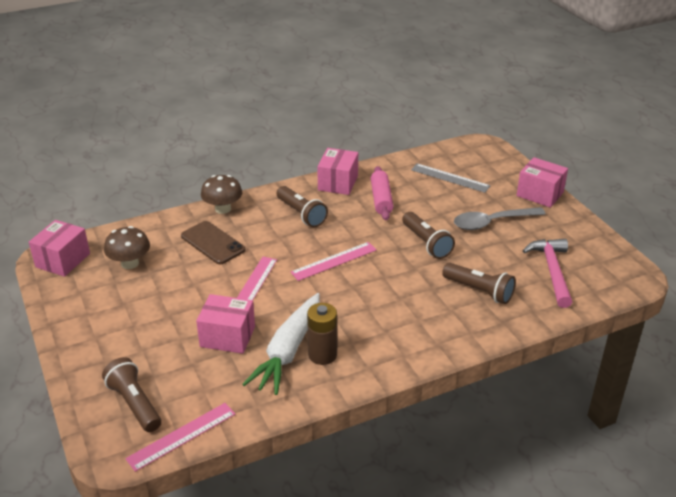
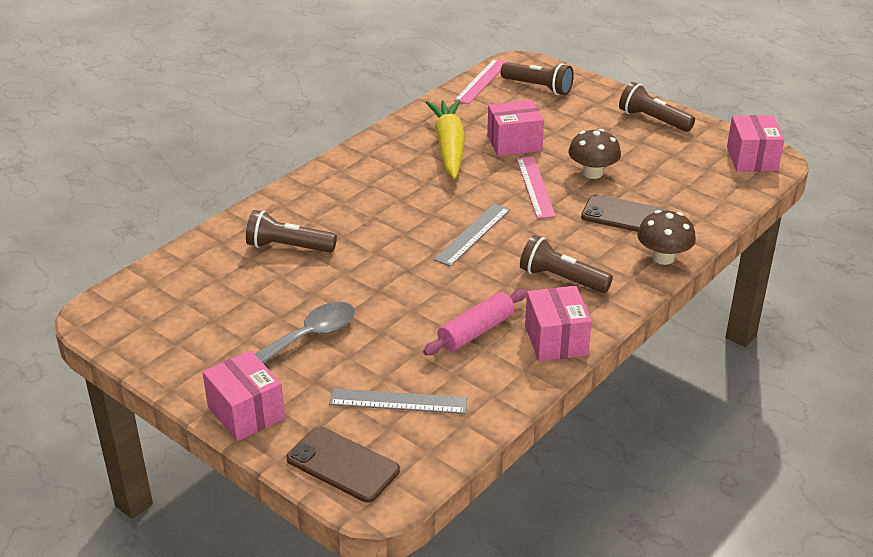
camera: 155 degrees right, 0 degrees up
brown mushroom [104,226,150,269] -> brown mushroom moved to [568,129,621,179]
white carrot [242,293,320,395] -> yellow carrot [426,100,465,179]
pink ruler [290,242,377,281] -> grey ruler [434,204,510,266]
brown battery [307,303,337,365] -> none
pink rolling pin [371,166,393,220] -> pink rolling pin turned 75 degrees clockwise [423,289,527,355]
brown flashlight [402,212,455,259] -> brown flashlight moved to [619,82,695,132]
pink box [517,157,568,208] -> pink box turned 45 degrees clockwise [202,350,285,441]
pink hammer [523,239,572,308] -> none
none -> brown phone [286,427,400,503]

